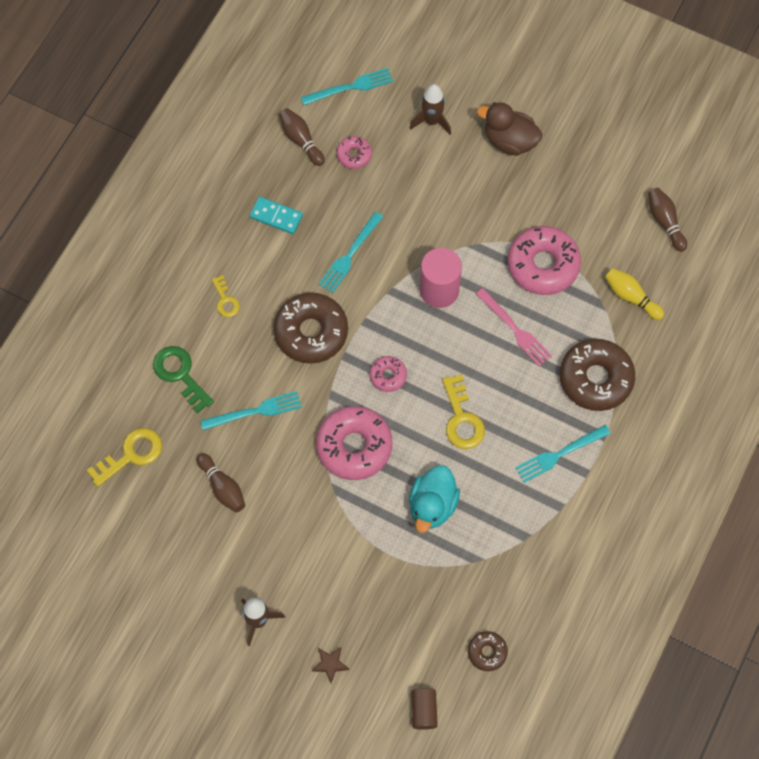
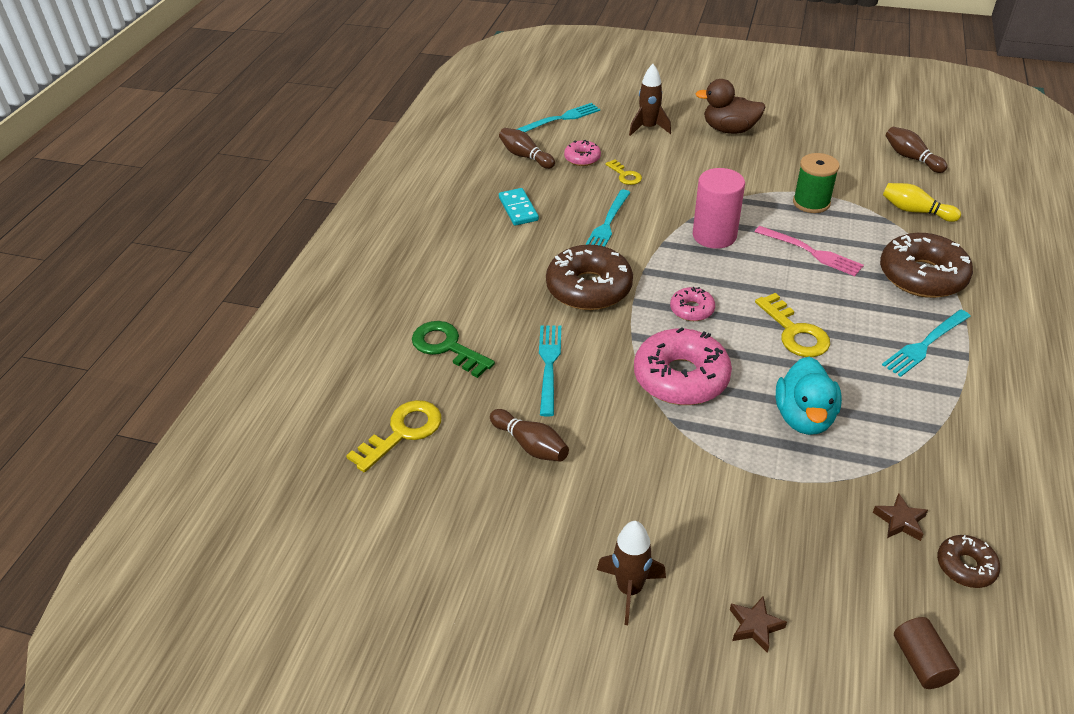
camera: 10 degrees left, 25 degrees down
turquoise fork [200,391,302,430] -> turquoise fork turned 60 degrees counterclockwise [539,325,561,417]
yellow key [212,275,240,317] -> yellow key moved to [605,159,642,185]
turquoise domino [250,196,303,234] -> turquoise domino turned 60 degrees clockwise [499,188,539,226]
pink donut [507,226,581,295] -> green spool [793,153,839,213]
none -> brown star [873,493,928,541]

